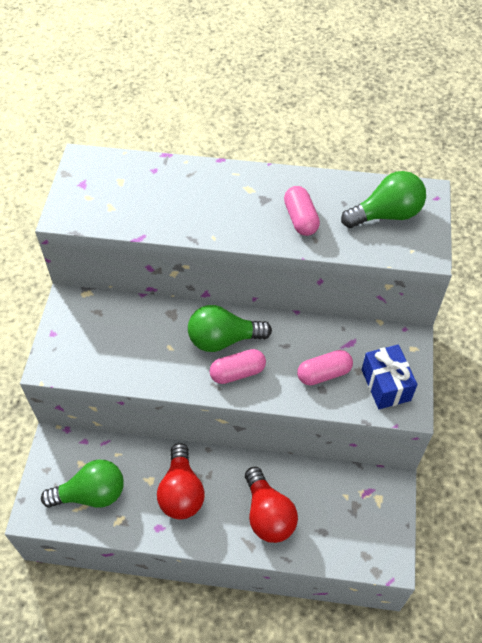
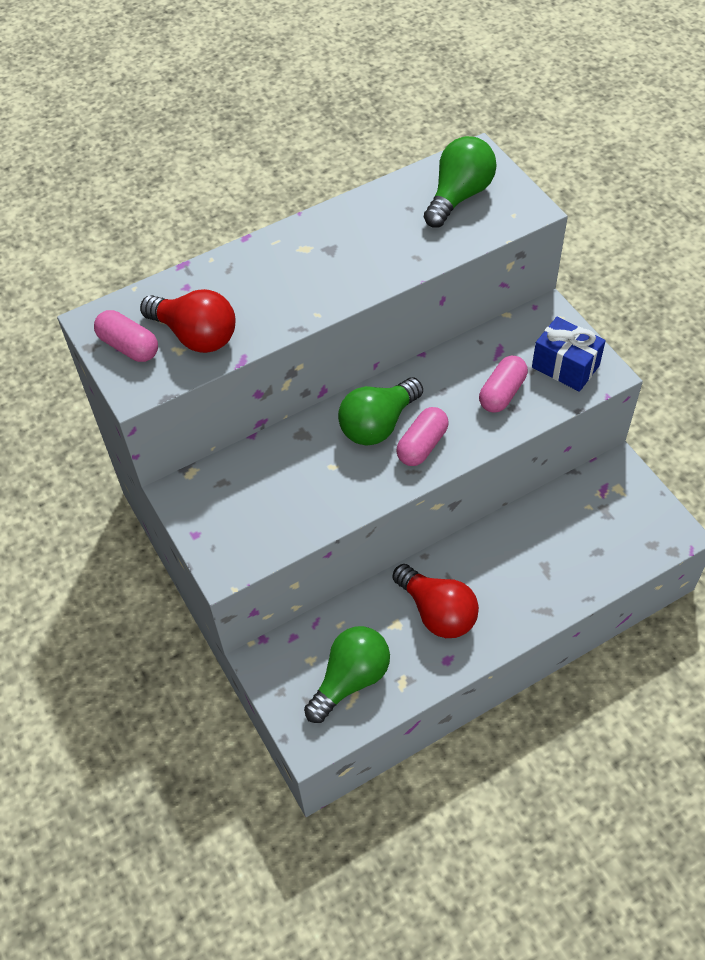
camera: 35 degrees left, 0 degrees up
red light bulb [245,467,298,543] -> red light bulb moved to [140,289,235,353]
pink capsule [284,186,320,236] -> pink capsule moved to [94,310,158,362]

